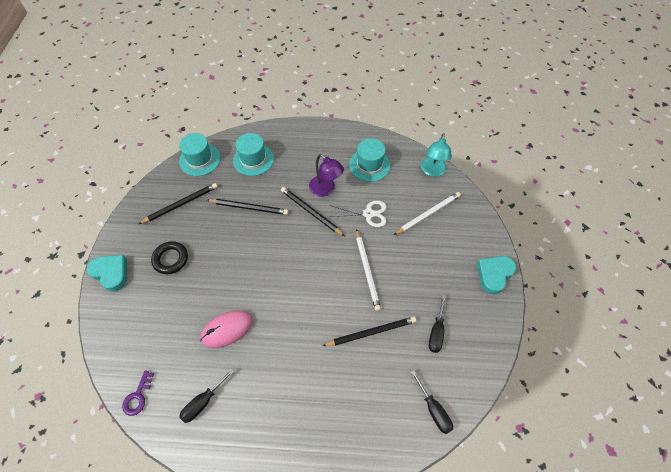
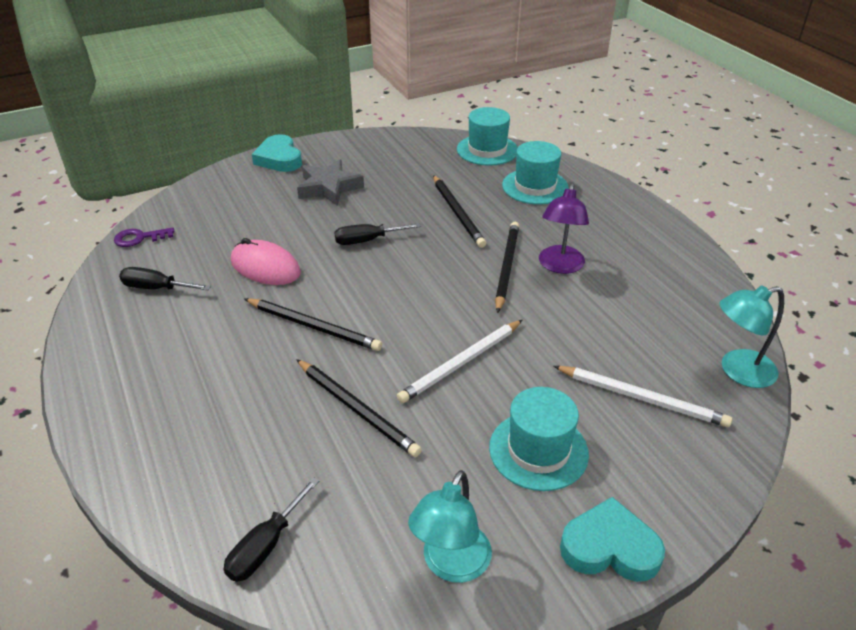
camera: 60 degrees right, 20 degrees down
turquoise heart [87,255,127,291] -> turquoise heart turned 150 degrees clockwise [252,134,302,172]
black pencil [139,183,218,224] -> black pencil moved to [245,298,382,351]
black ring [151,241,188,274] -> grey star [297,159,364,206]
white scissors [329,200,387,227] -> none
turquoise hat [349,139,390,182] -> turquoise hat moved to [489,387,589,491]
black screwdriver [429,295,446,353] -> black screwdriver moved to [334,223,421,245]
none -> turquoise lamp [408,470,492,583]

